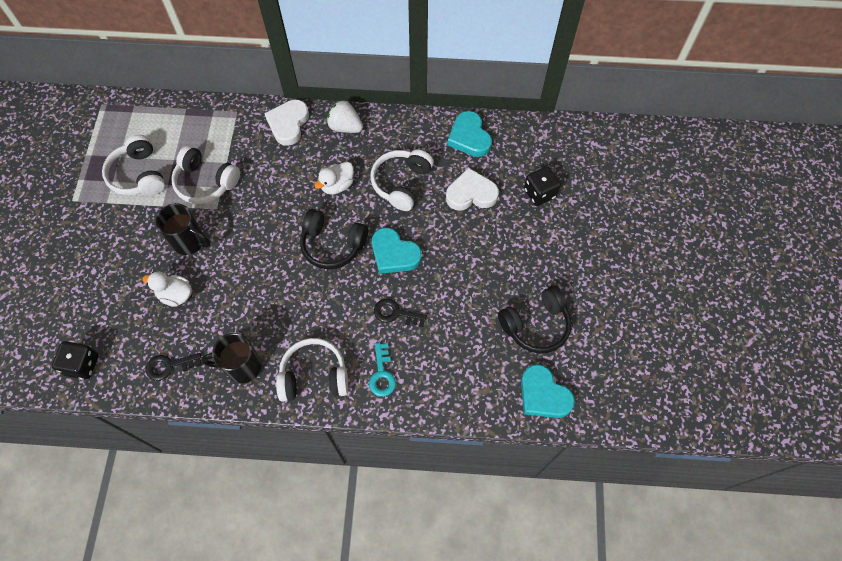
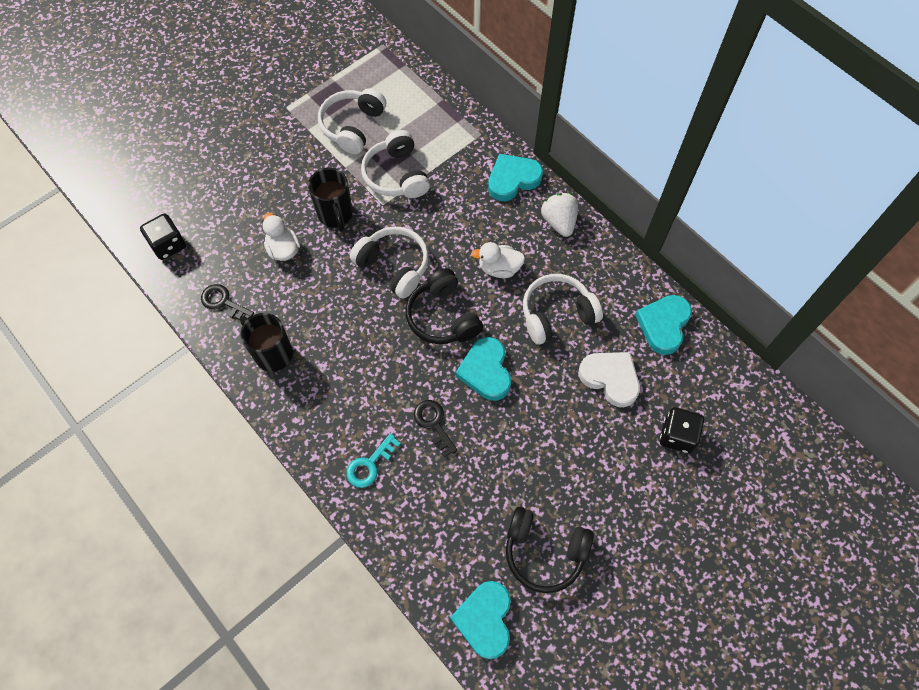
camera: 45 degrees right, 0 degrees up
white heart [264,100,309,146] -> turquoise heart [488,154,543,201]
white headphones [276,338,348,402] -> white headphones moved to [350,227,429,299]

